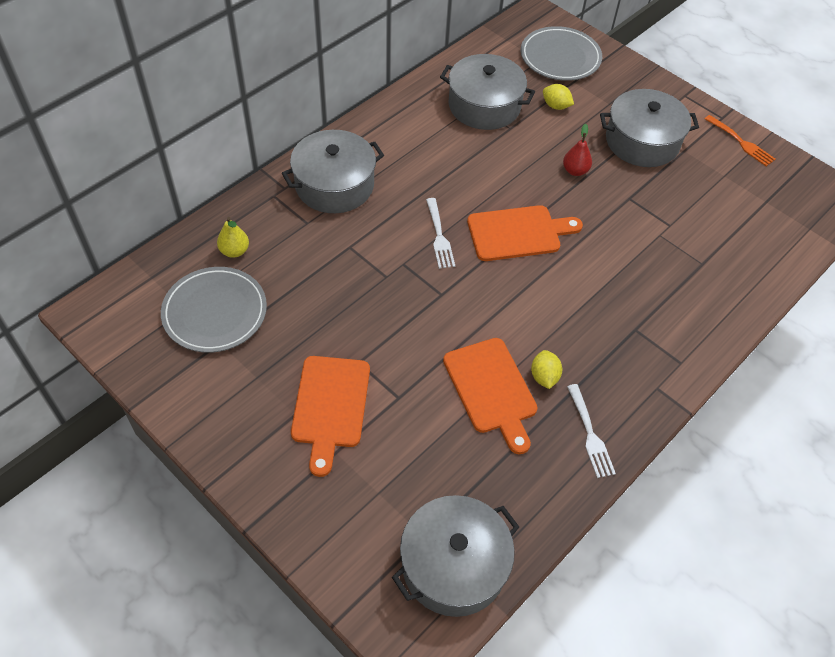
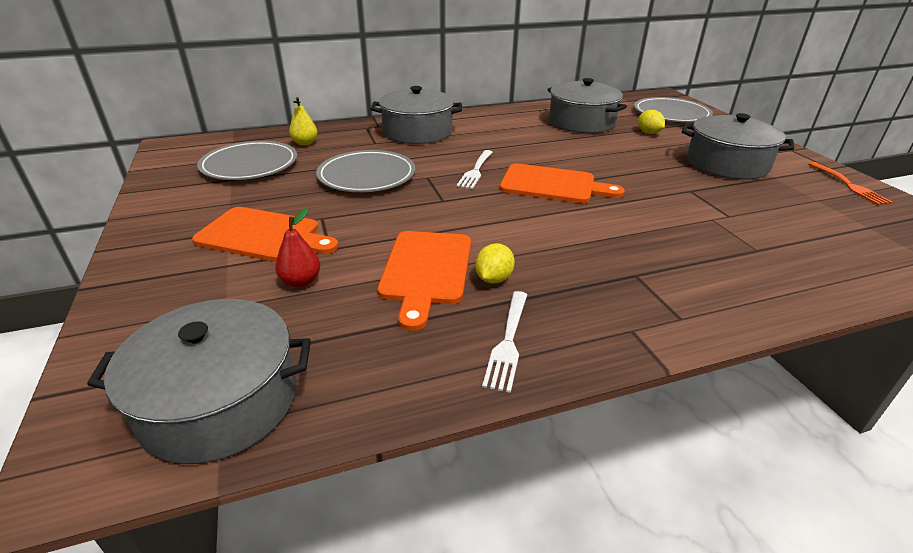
camera: 30 degrees right, 20 degrees down
orange cutting board [291,356,370,477] -> orange cutting board turned 105 degrees counterclockwise [192,207,339,262]
red pear [563,124,592,176] -> red pear moved to [275,208,320,287]
none -> grey plate [316,150,416,192]

